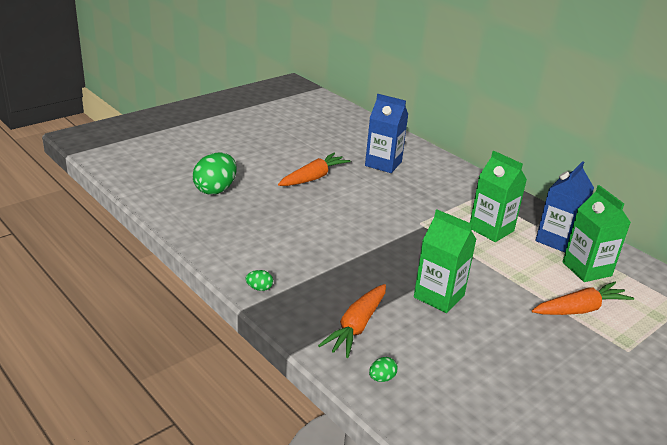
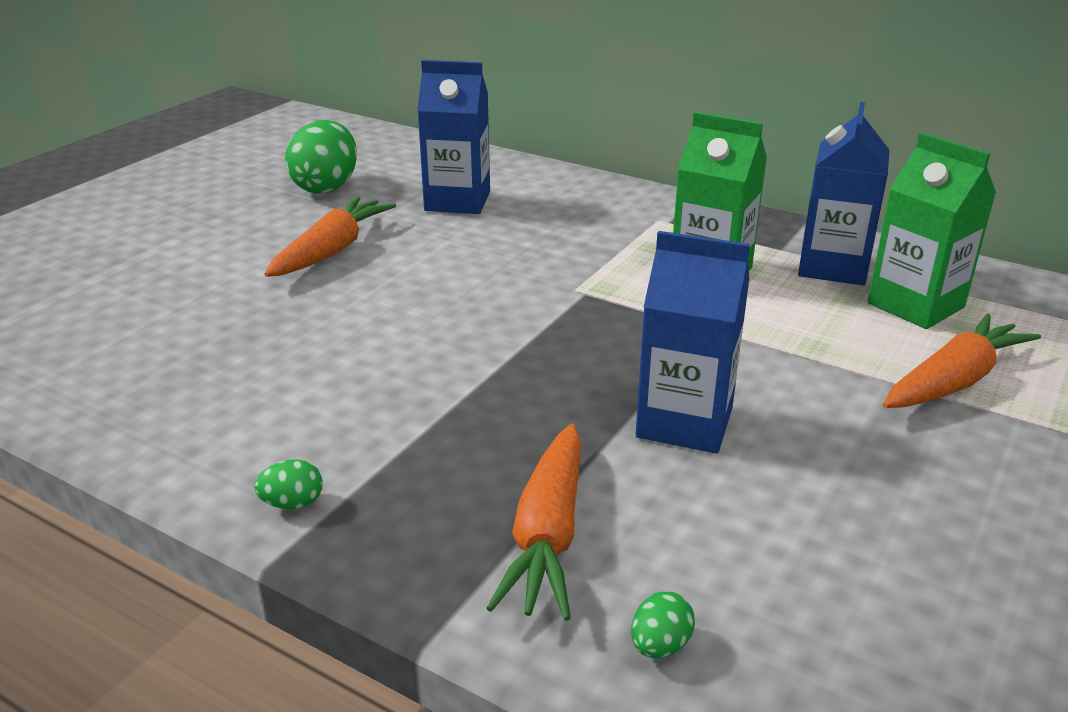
camera: 15 degrees left, 0 degrees up
green egg [192,152,237,195] -> green egg moved to [285,120,357,193]
green carton [414,210,477,313] -> blue carton [635,231,750,454]

